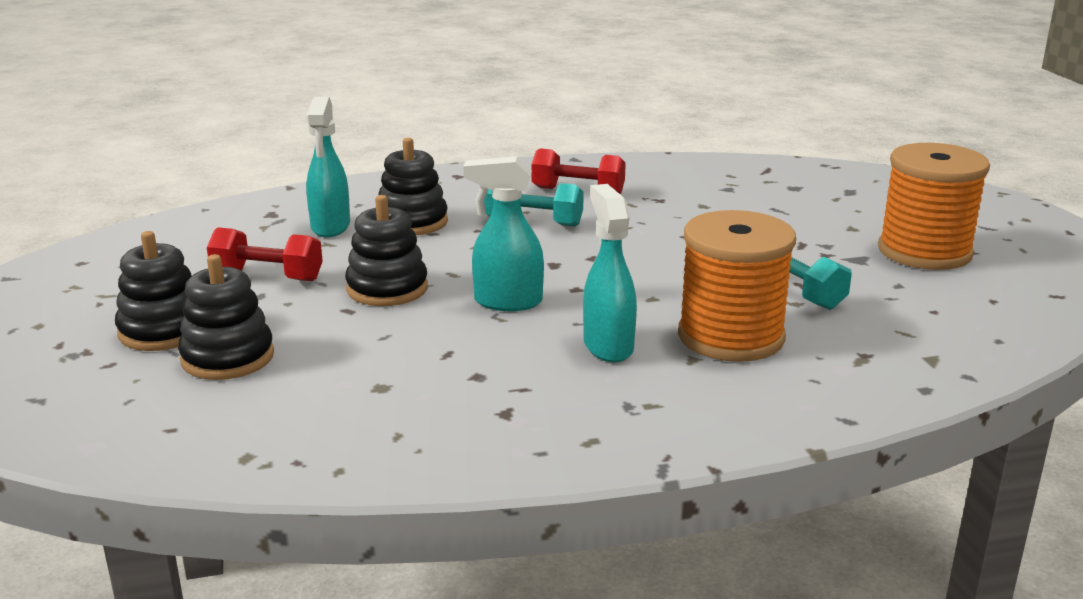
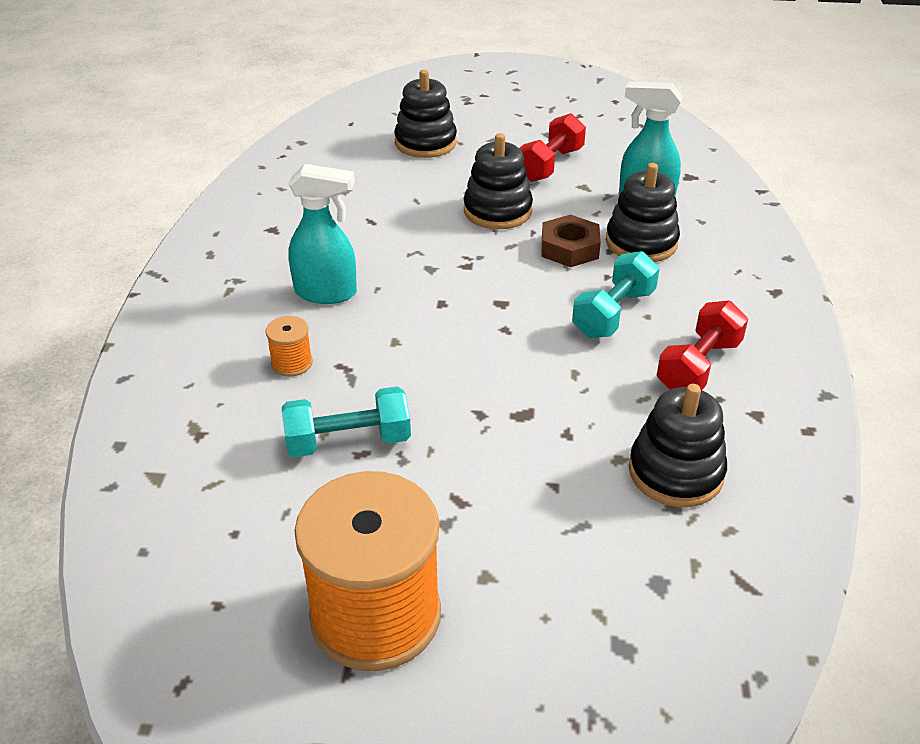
camera: 110 degrees right, 15 degrees up
black stacking toy [115,231,192,351] -> black stacking toy moved to [629,384,727,507]
turquoise spray bottle [463,156,544,311] -> none
orange spool [678,210,796,362] -> orange spool [265,316,313,377], size x0.41
none -> brown nut [542,215,601,267]

